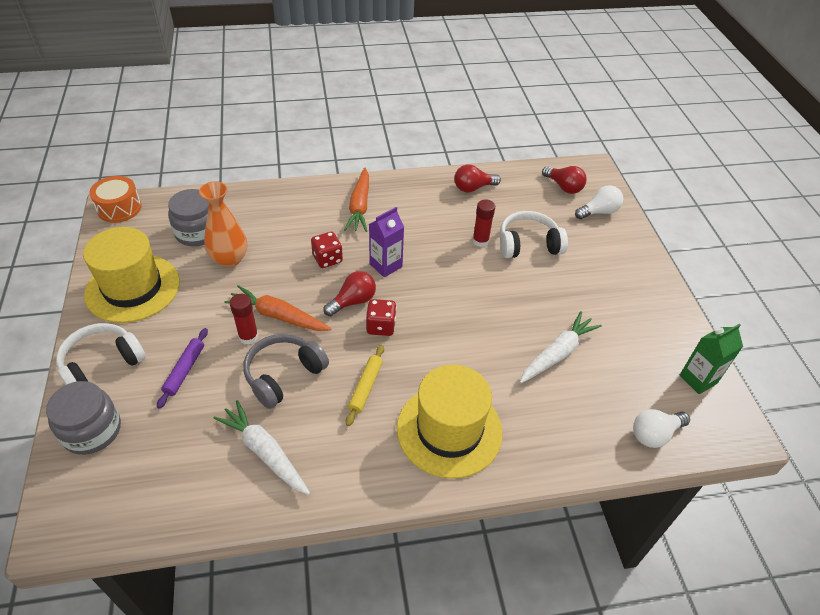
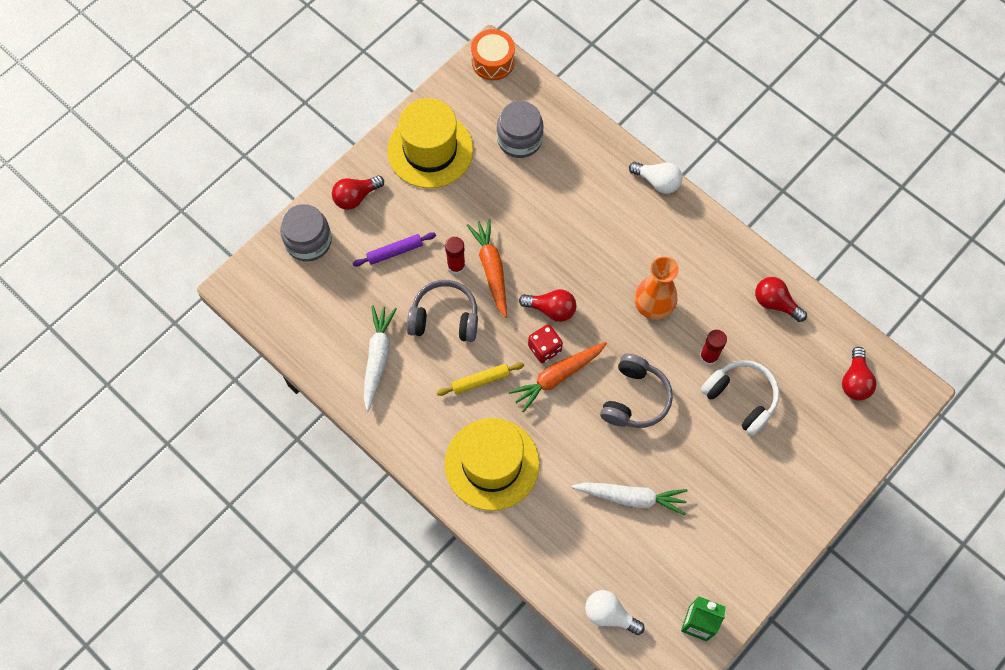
camera: 55 degrees right, 20 degrees up
white headphones [56,323,146,385] -> red light bulb [332,175,384,210]
orange vase [199,181,247,268] -> orange vase moved to [634,256,679,320]
red dice [311,232,343,268] -> none
orange carrot [344,168,369,232] -> orange carrot moved to [509,342,607,412]
purple carton [369,207,404,277] -> none
white light bulb [575,185,623,219] -> white light bulb moved to [629,162,682,194]
none -> grey headphones [600,353,673,428]

